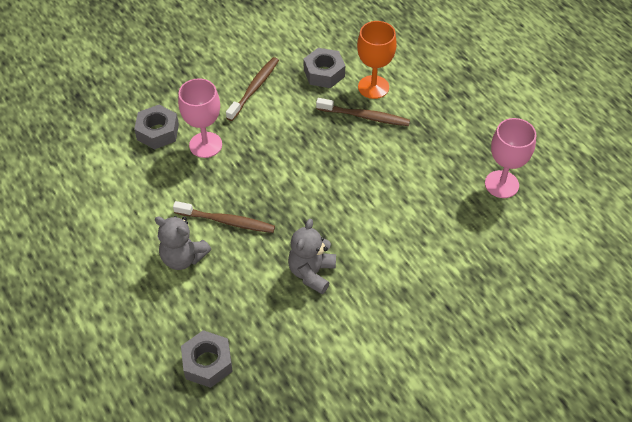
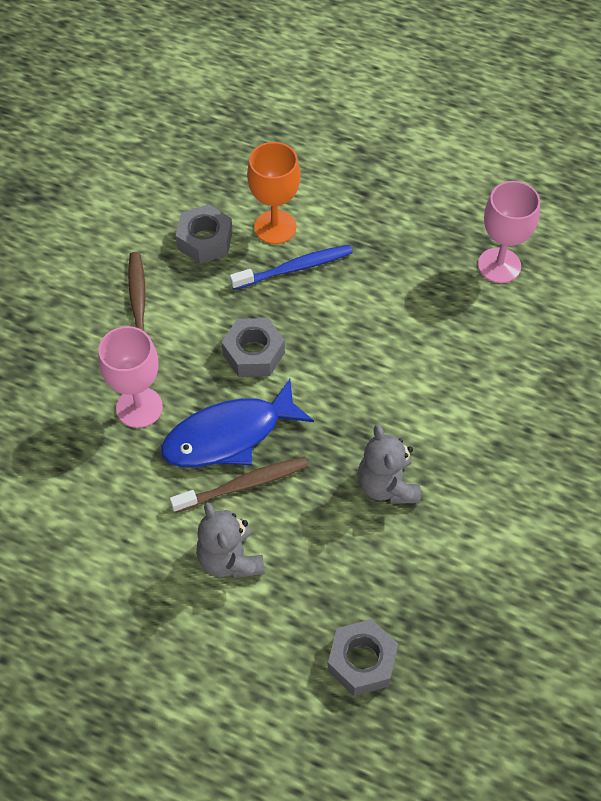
camera: 35 degrees left, 5 degrees up
grey nut [134,105,179,149] -> grey nut moved to [222,318,285,377]
grey teddy bear [155,216,211,270] -> grey teddy bear turned 75 degrees clockwise [196,502,265,578]
brown toothbrush [316,98,410,126] -> blue toothbrush [230,245,353,290]
none -> blue fish [161,379,314,467]

